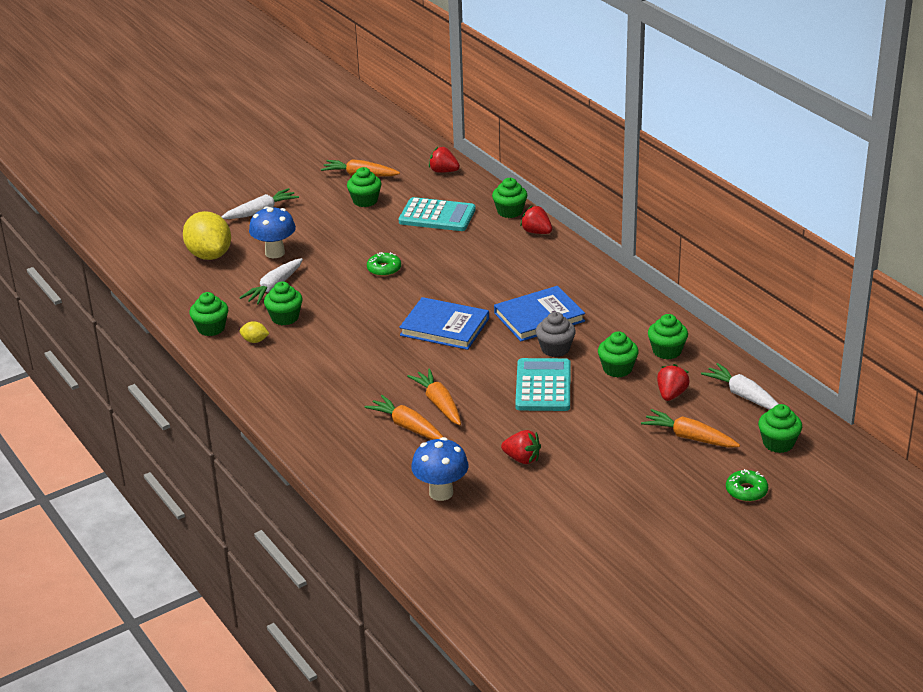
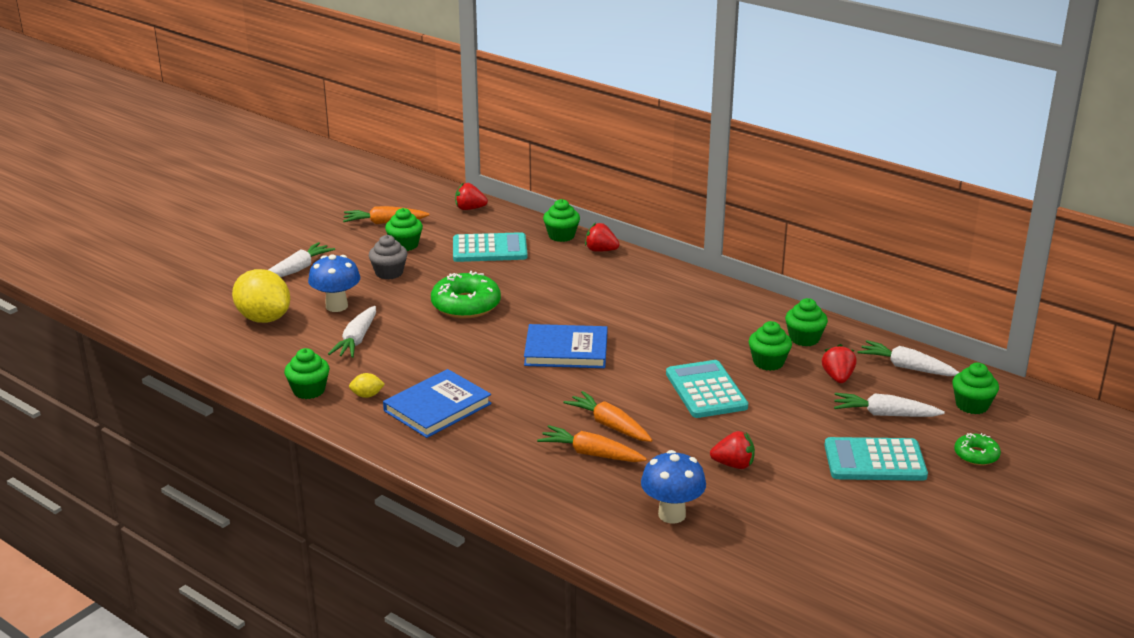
camera: 20 degrees left, 5 degrees down
green cupcake [264,282,303,325] -> none
green donut [367,252,401,276] -> green donut [431,271,501,319], size x1.85
blue book [494,286,585,341] -> blue book moved to [383,369,492,438]
grey cupcake [536,312,576,357] -> grey cupcake moved to [369,235,407,280]
orange carrot [641,409,740,448] -> white carrot [834,393,945,417]
none -> turquoise calculator [824,437,928,481]

